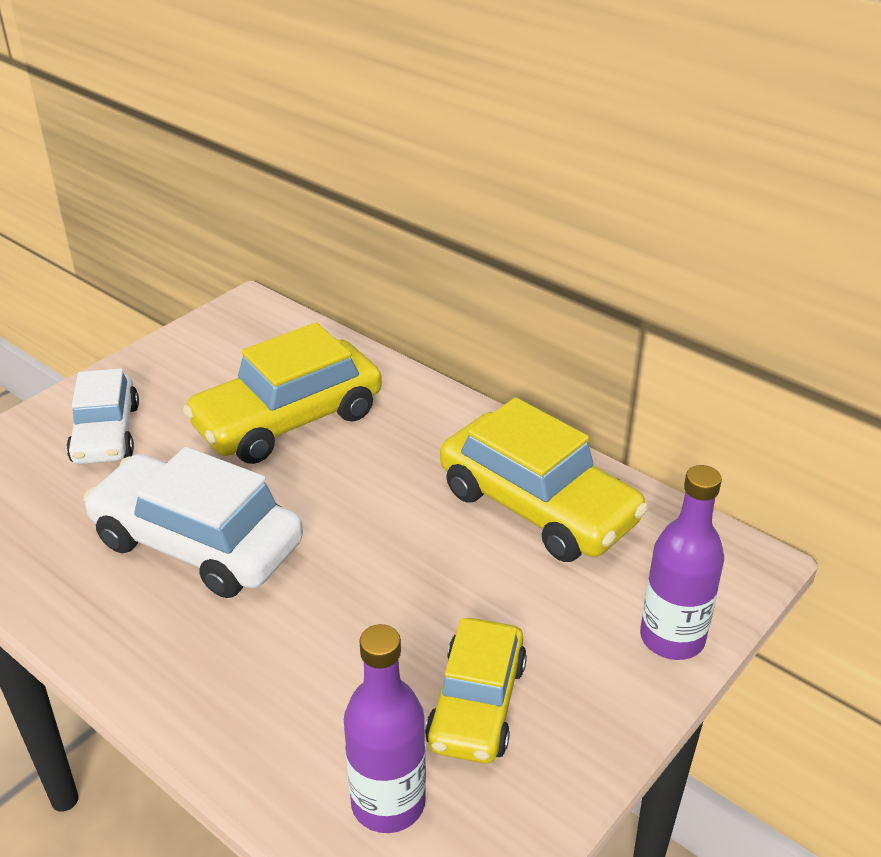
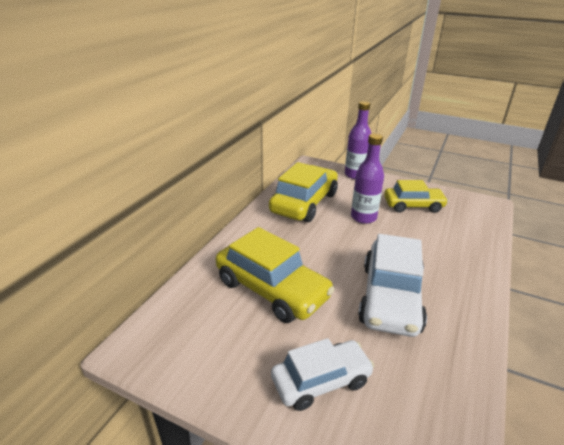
camera: 105 degrees left, 5 degrees down
purple bottle [344,624,426,833] -> purple bottle moved to [351,133,384,224]

